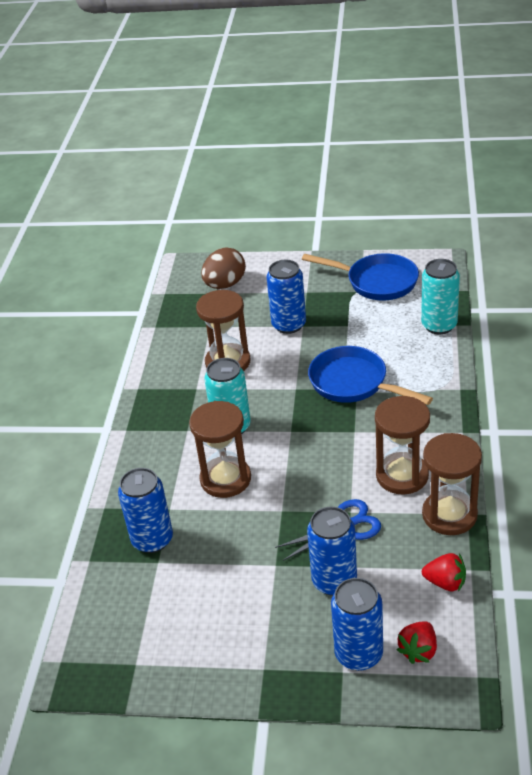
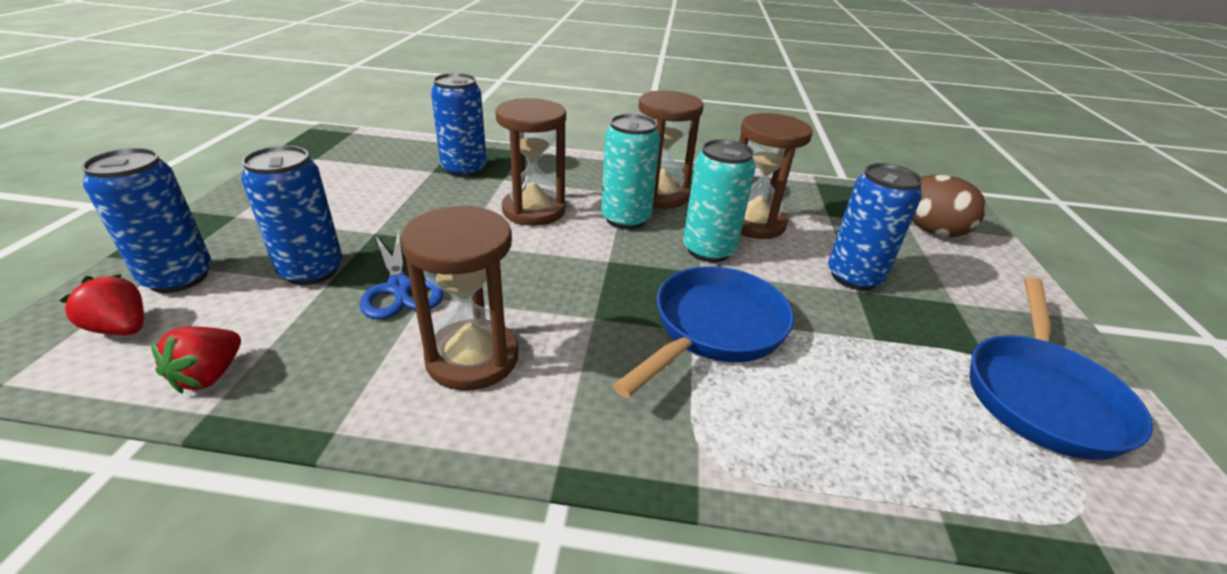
camera: 85 degrees right, 5 degrees down
turquoise can [421,259,460,334] -> turquoise can moved to [683,139,756,262]
brown hourglass [422,433,482,535] -> brown hourglass moved to [639,91,704,209]

